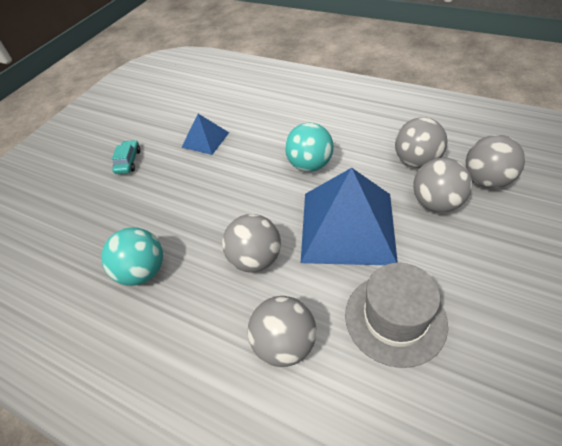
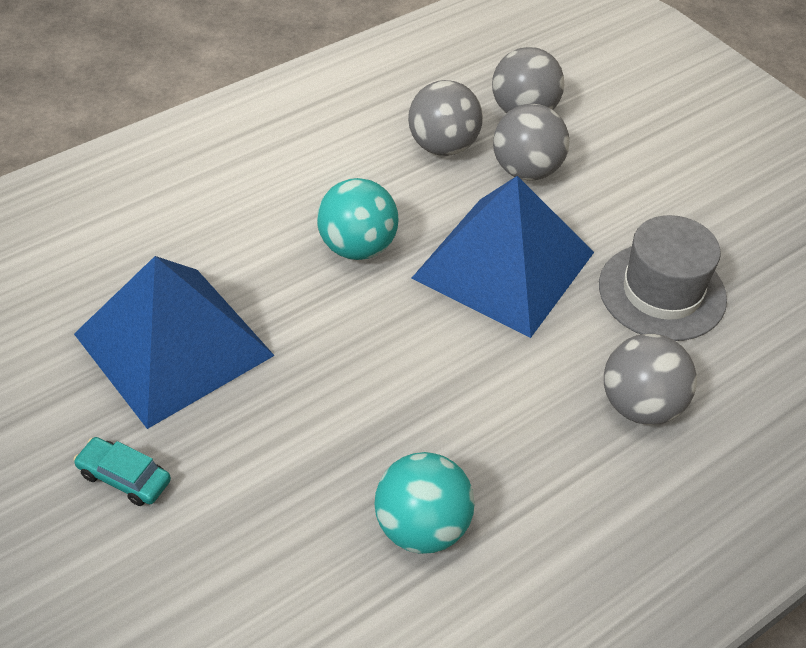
camera: 70 degrees left, 0 degrees up
blue pyramid [181,114,229,155] -> blue pyramid [74,256,275,429], size x2.01
grey ball [222,214,281,272] -> none

